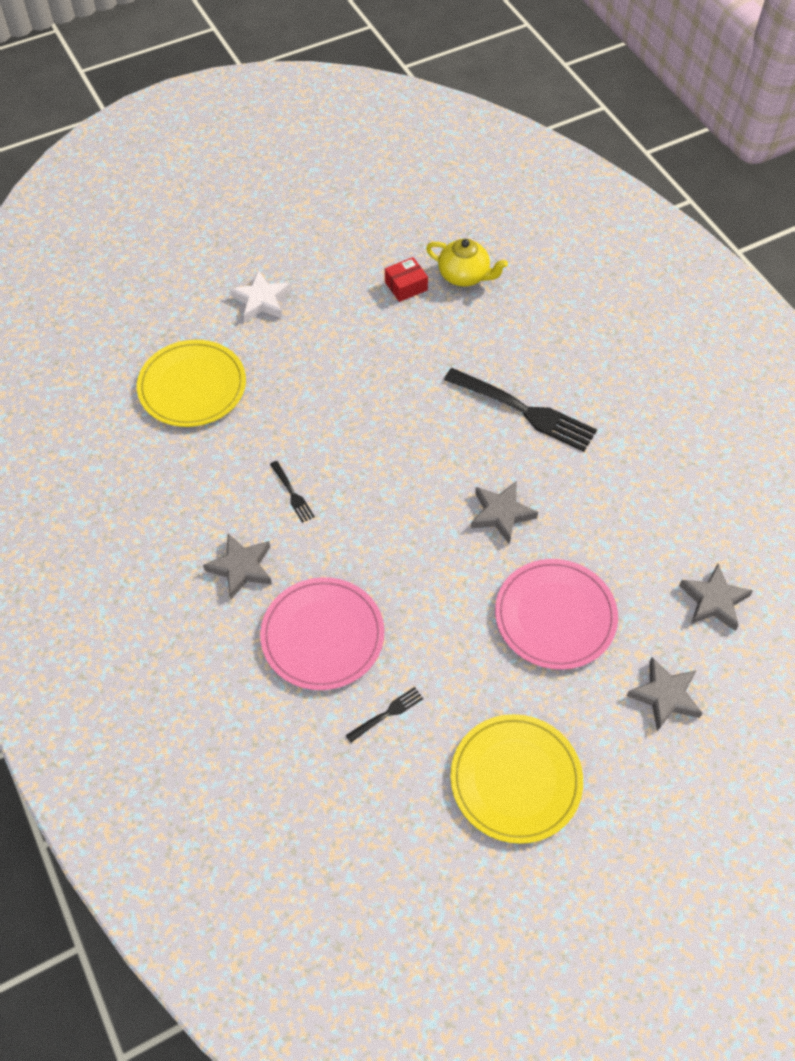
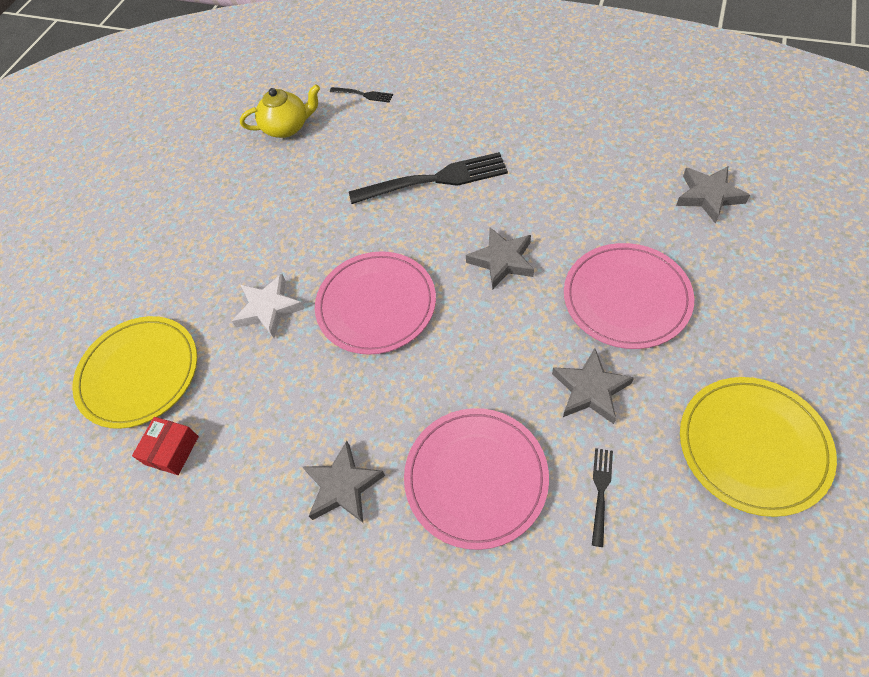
camera: 35 degrees left, 0 degrees up
white star [230,270,291,322] -> white star moved to [232,274,305,338]
black fork [270,461,315,523] -> black fork moved to [330,87,393,103]
red box [385,257,428,302] -> red box moved to [132,417,199,475]
grey star [627,657,702,731] -> grey star moved to [552,348,634,424]
none -> pink plate [315,251,436,355]

